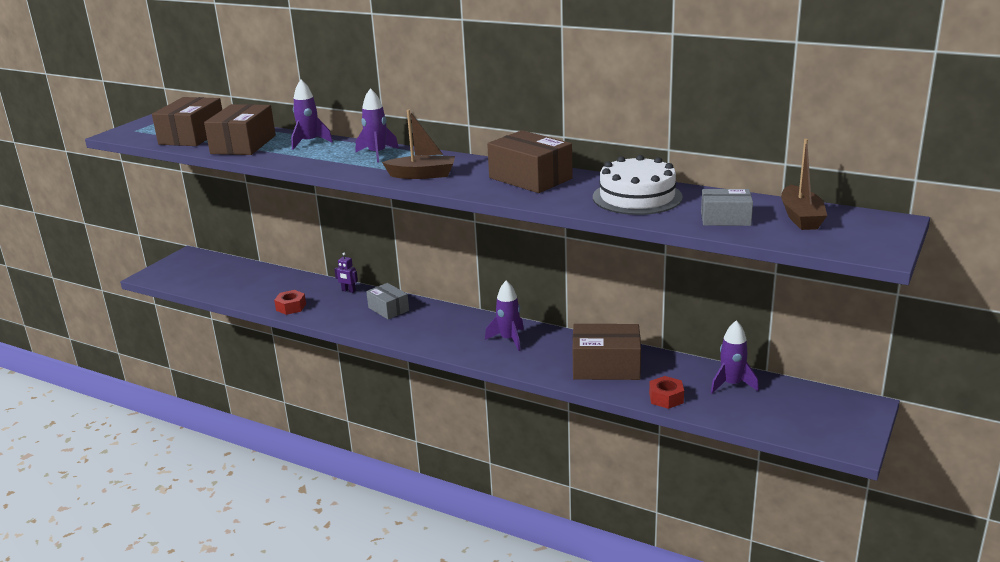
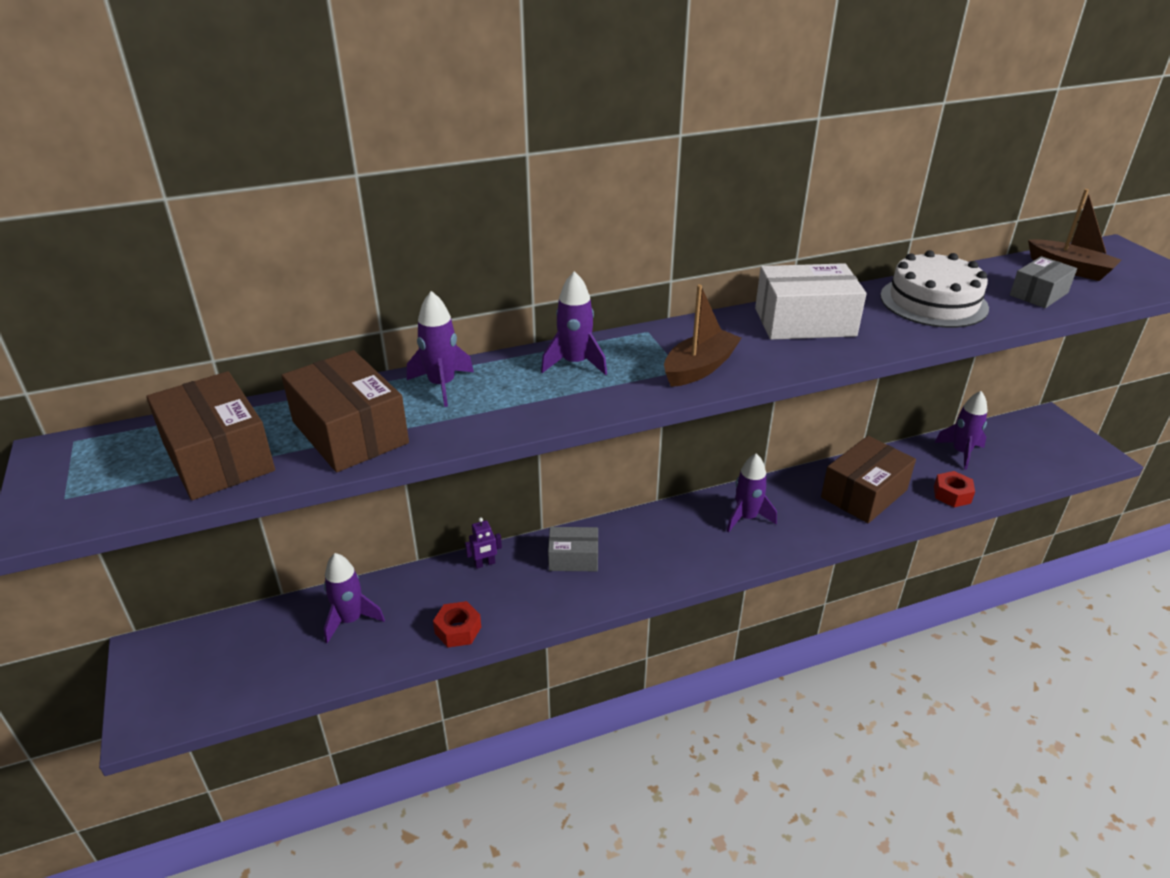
camera: 50 degrees left, 10 degrees up
brown box [487,130,573,193] -> white box [755,263,867,340]
none -> purple rocket [324,553,385,643]

